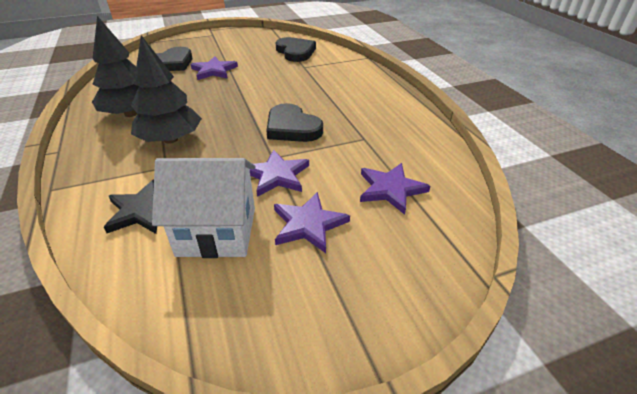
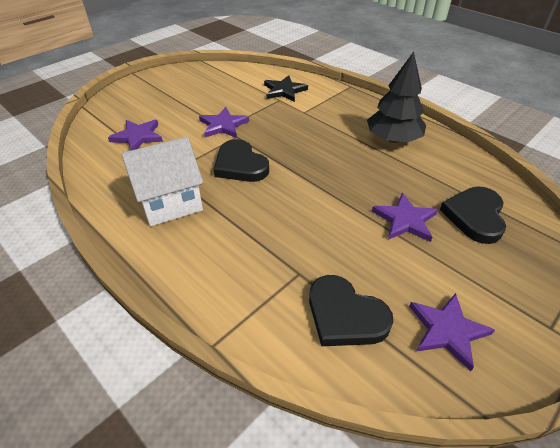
camera: 155 degrees right, 5 degrees up
black tree [131,35,202,144] -> none
white house [152,158,256,258] -> white house moved to [121,137,203,226]
black heart [266,103,323,142] -> black heart turned 150 degrees counterclockwise [214,139,269,182]
purple star [274,192,350,253] -> purple star moved to [409,293,495,371]

